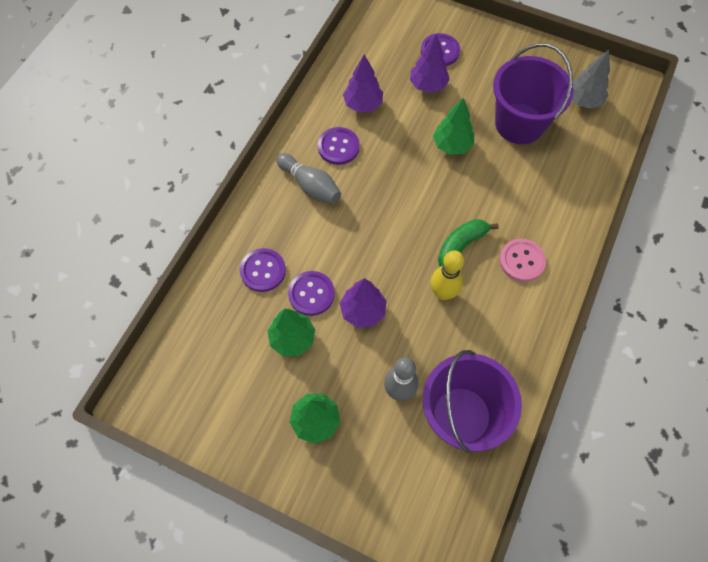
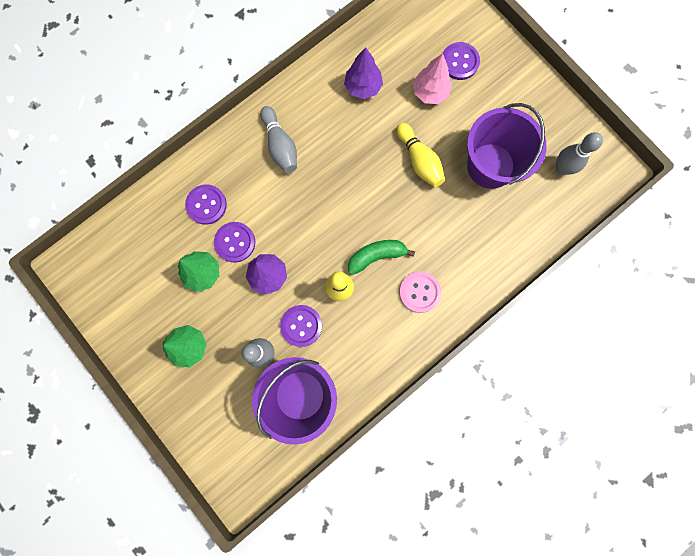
camera: 25 degrees right, 15 degrees up
purple button [318,127,360,165] -> purple button moved to [280,305,322,347]
purple tree [410,34,450,93] -> pink tree [413,53,452,104]
green tree [433,98,474,155] -> yellow bowling pin [396,123,445,187]
grey tree [572,50,610,109] -> grey bowling pin [556,132,603,175]

